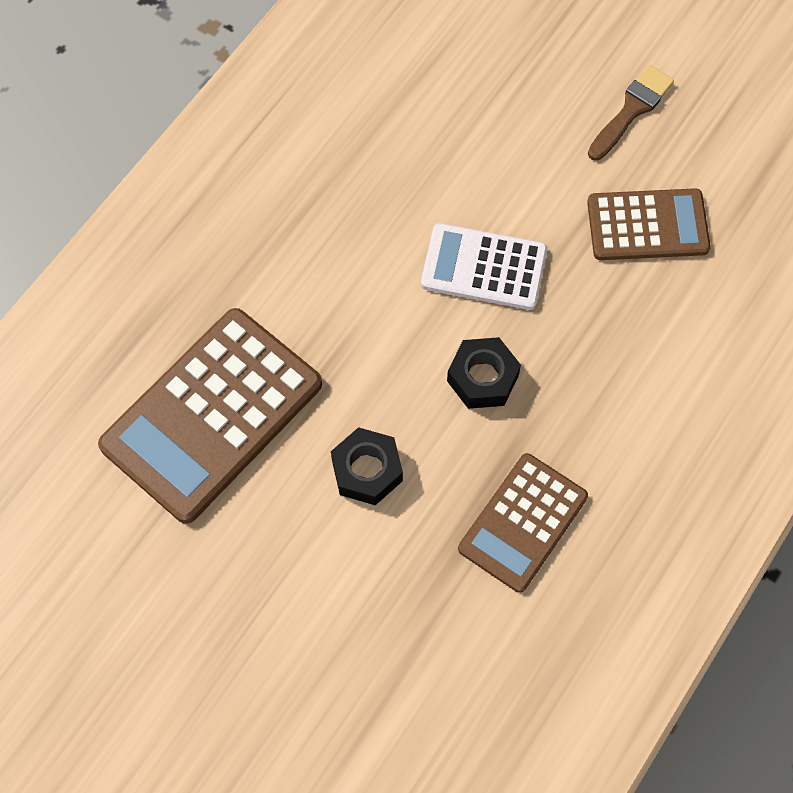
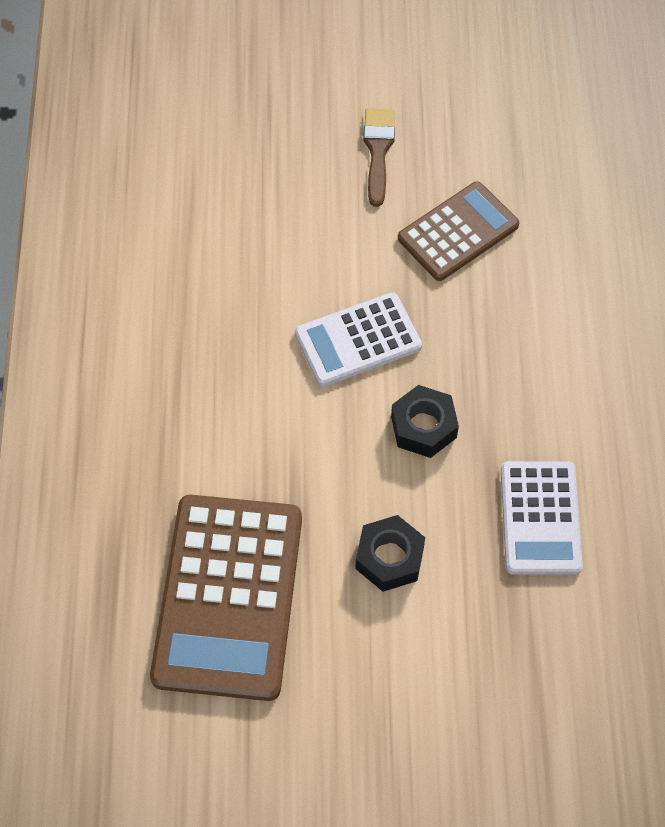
camera: 35 degrees left, 5 degrees down
brown calculator [458,453,588,593] -> white calculator [501,461,583,575]

